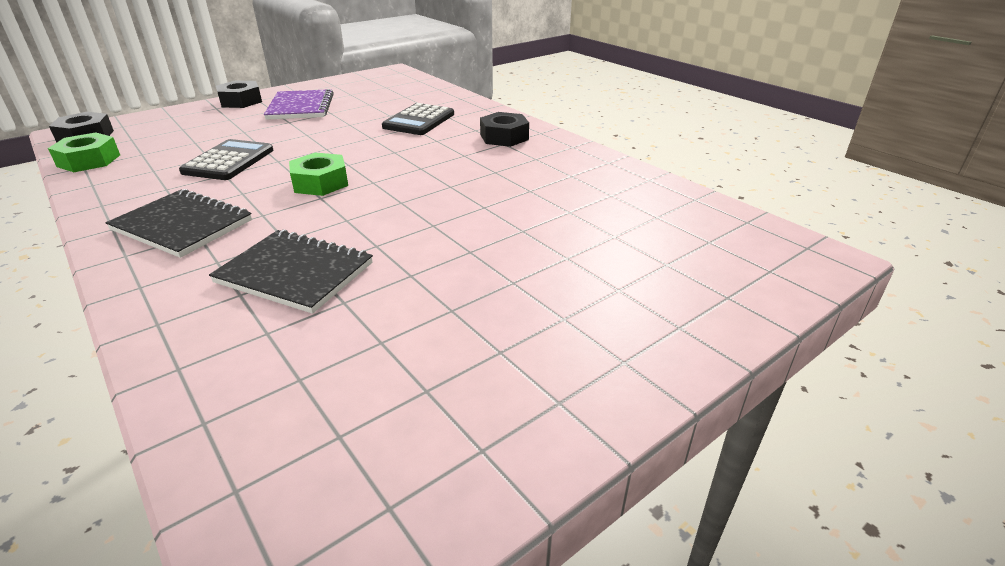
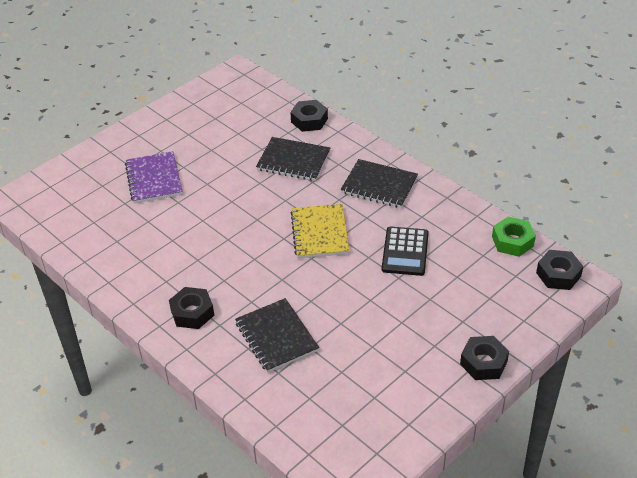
camera: 175 degrees right, 10 degrees up
purple notebook [264,89,334,120] -> purple notebook moved to [125,151,183,204]
green nut [289,153,348,196] -> yellow notebook [290,204,350,258]
black calculator [382,103,454,135] -> black notebook [235,298,319,373]
none -> black nut [290,100,328,132]

